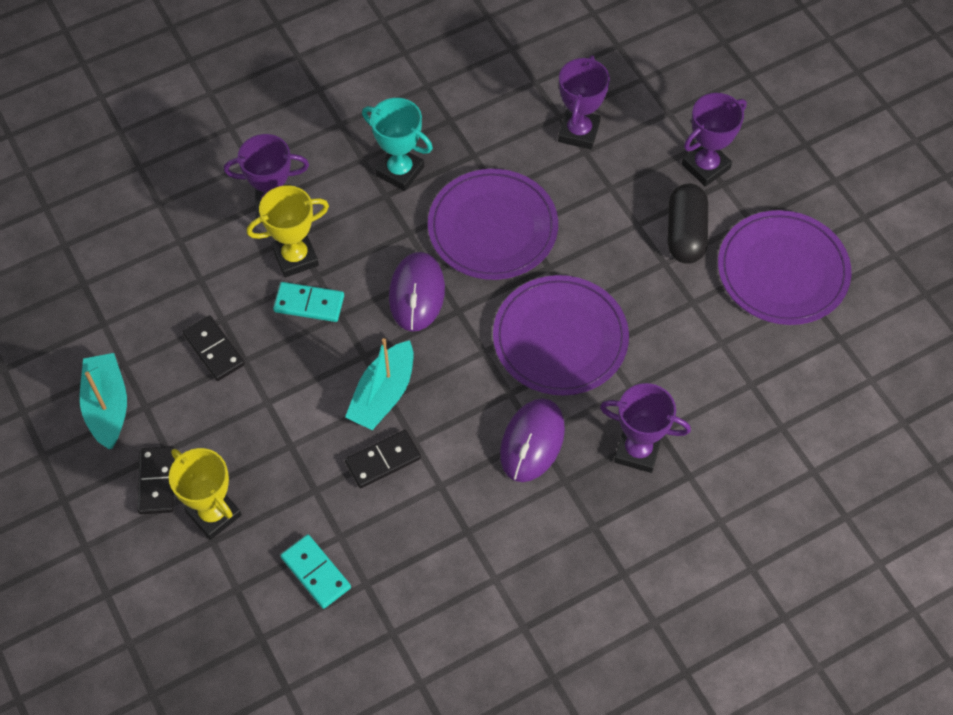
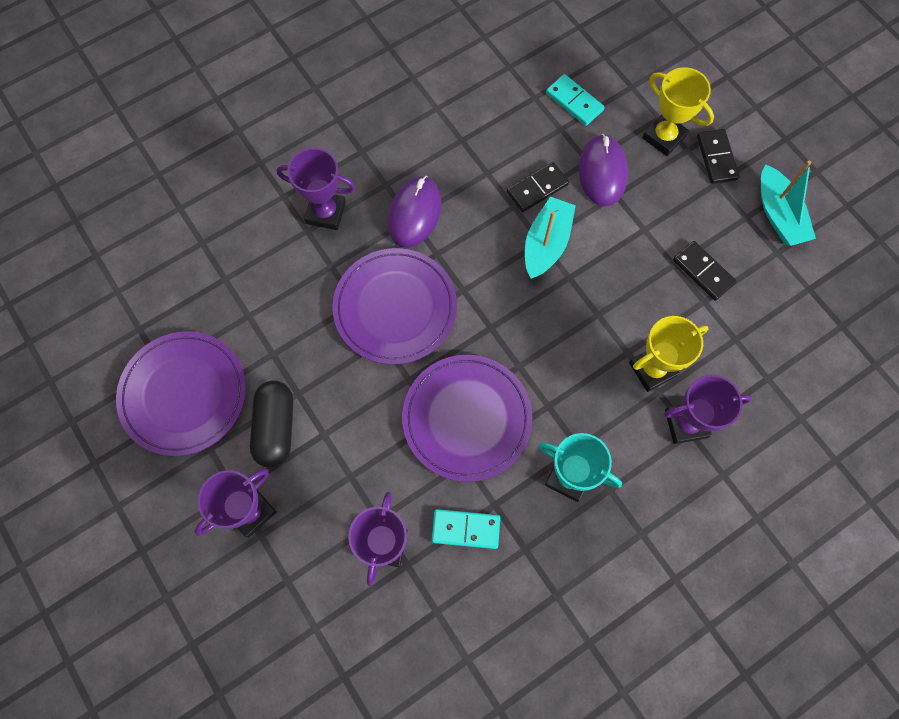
camera: 175 degrees right, 10 degrees up
turquoise domino [273,282,344,322] -> turquoise domino moved to [432,509,500,549]
purple mouse [389,252,445,332] -> purple mouse moved to [579,134,628,206]

